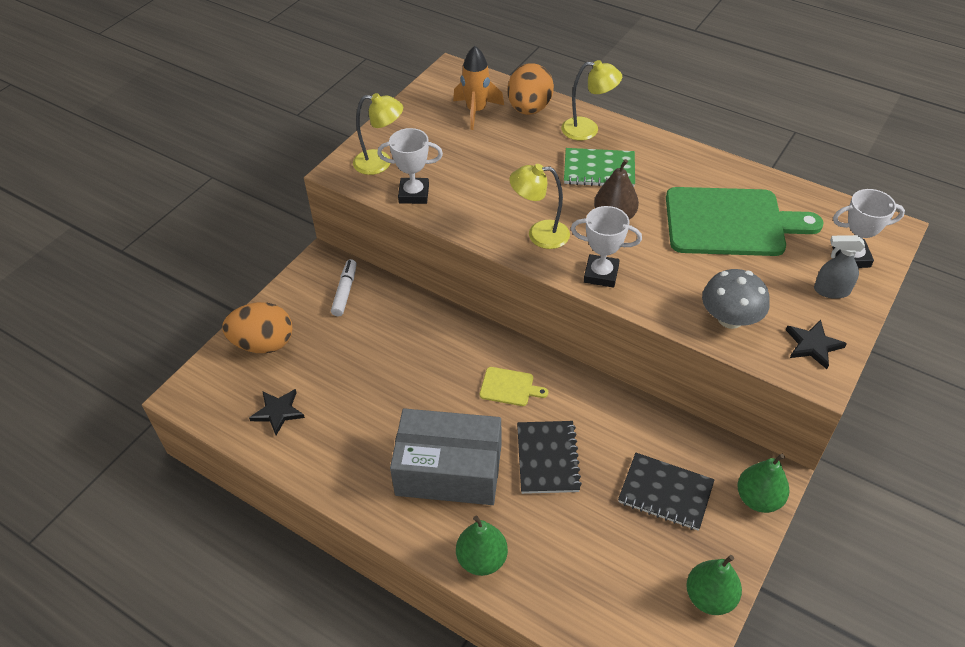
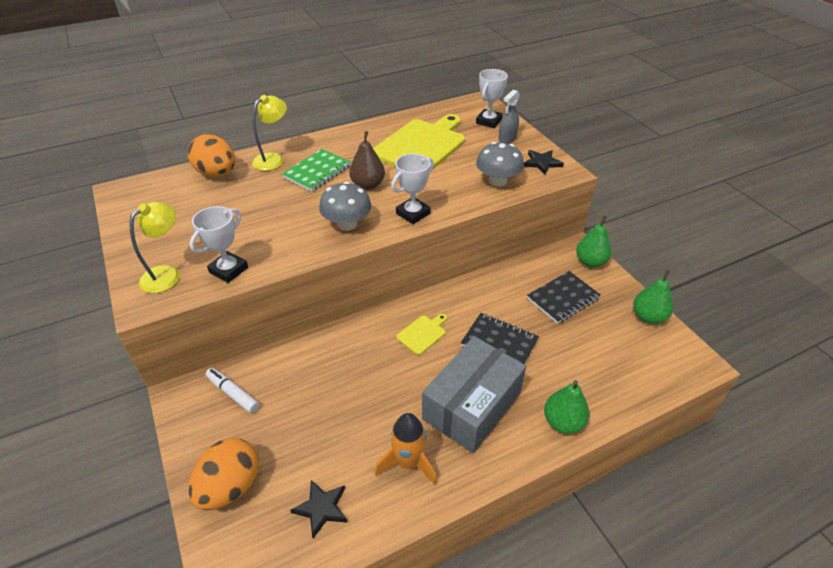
camera: 60 degrees left, 5 degrees down
orange rocket [453,46,504,130] -> orange rocket moved to [375,413,437,486]
yellow lamp [509,164,570,249] -> grey mushroom [319,181,371,231]
green cutting board [666,187,823,256] -> yellow cutting board [373,114,465,170]

